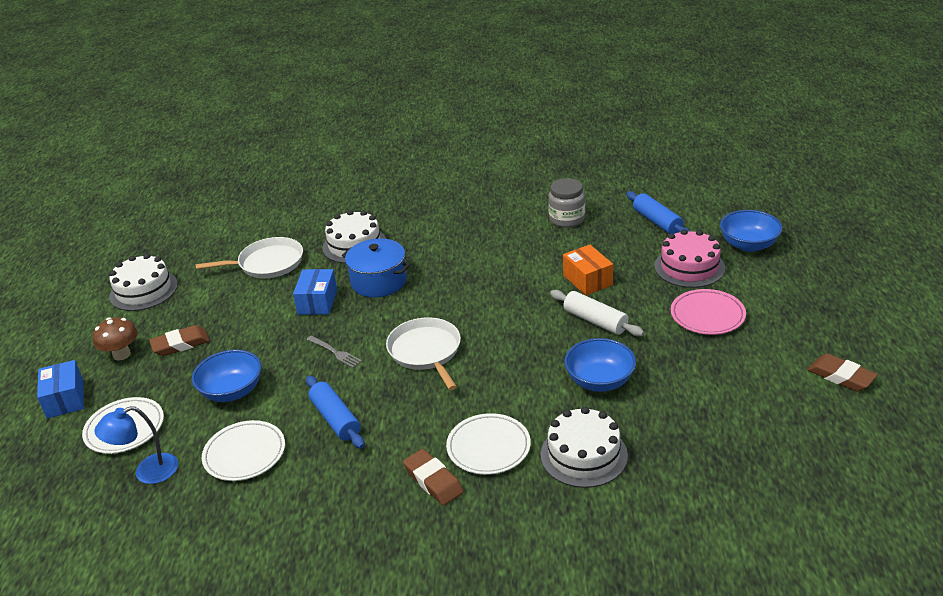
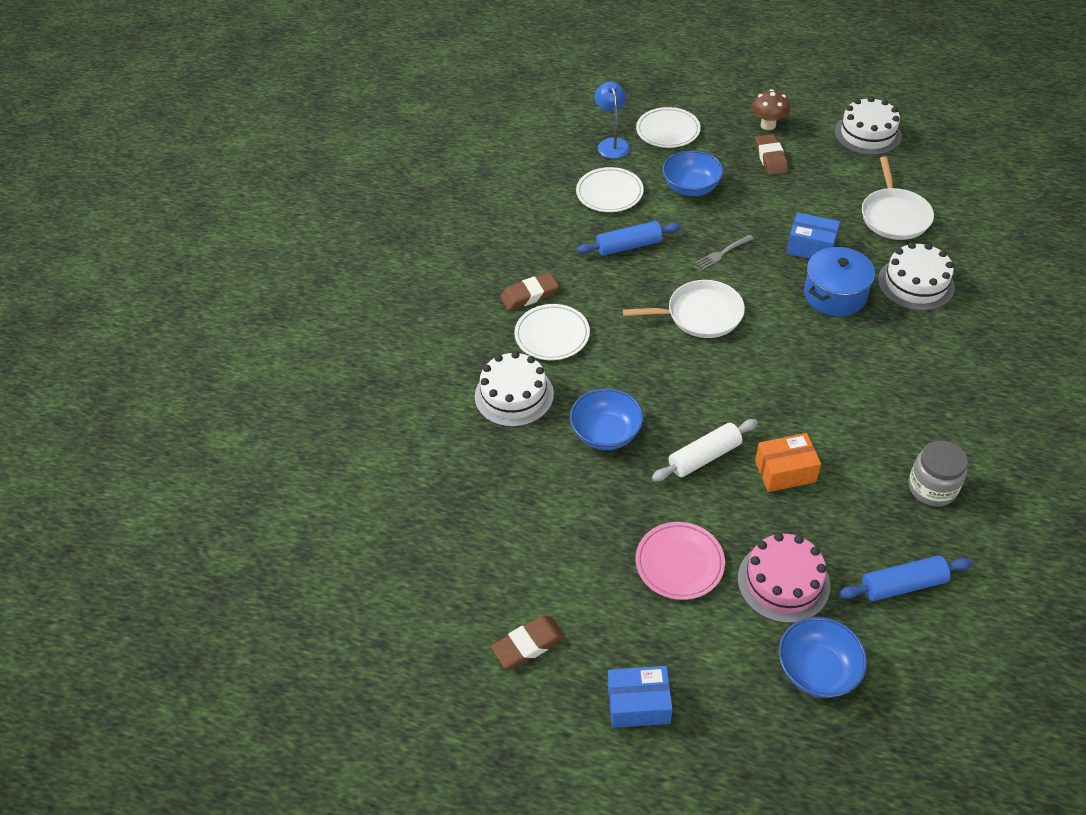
camera: 105 degrees right, 15 degrees up
blue box [37,360,84,418] -> blue box moved to [608,666,673,728]

